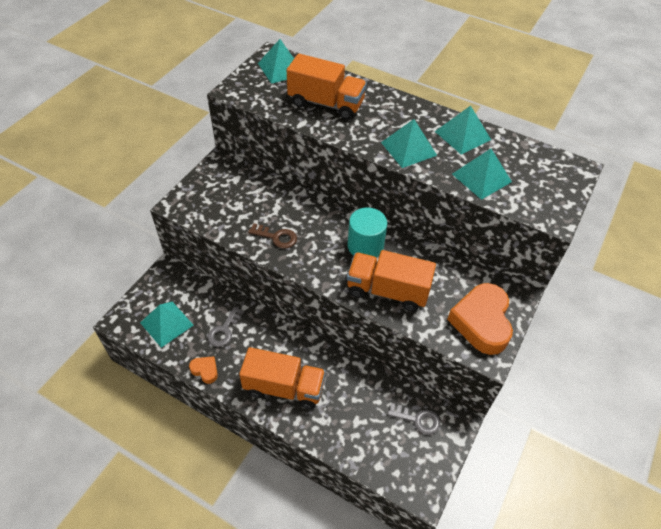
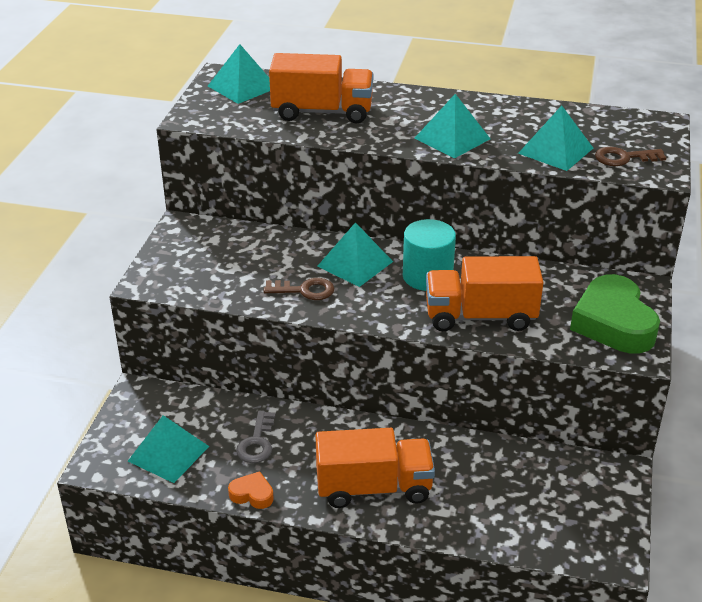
camera: 15 degrees left, 15 degrees down
grey key [387,403,440,435] -> none
turquoise pyramid [435,106,491,154] -> turquoise pyramid moved to [317,222,393,287]
orange heart [447,283,513,355] -> green heart [570,274,660,353]
none -> brown key [595,147,666,166]

